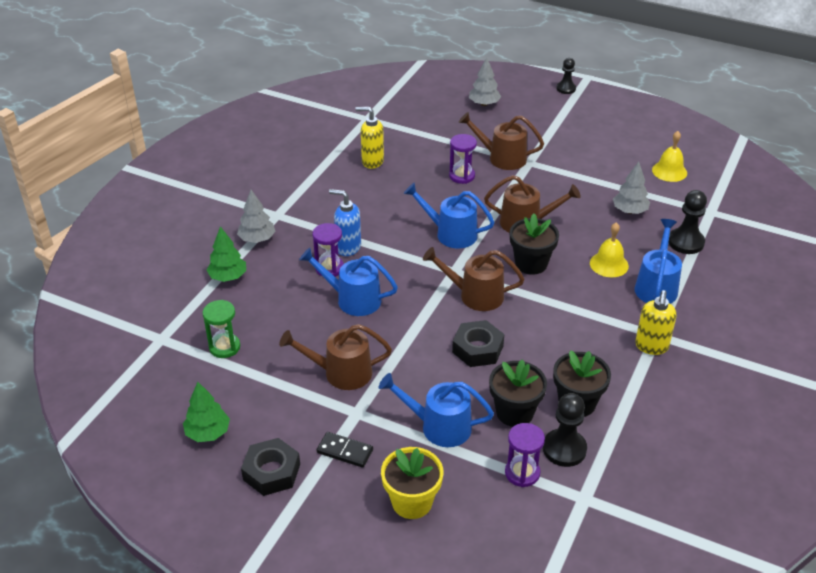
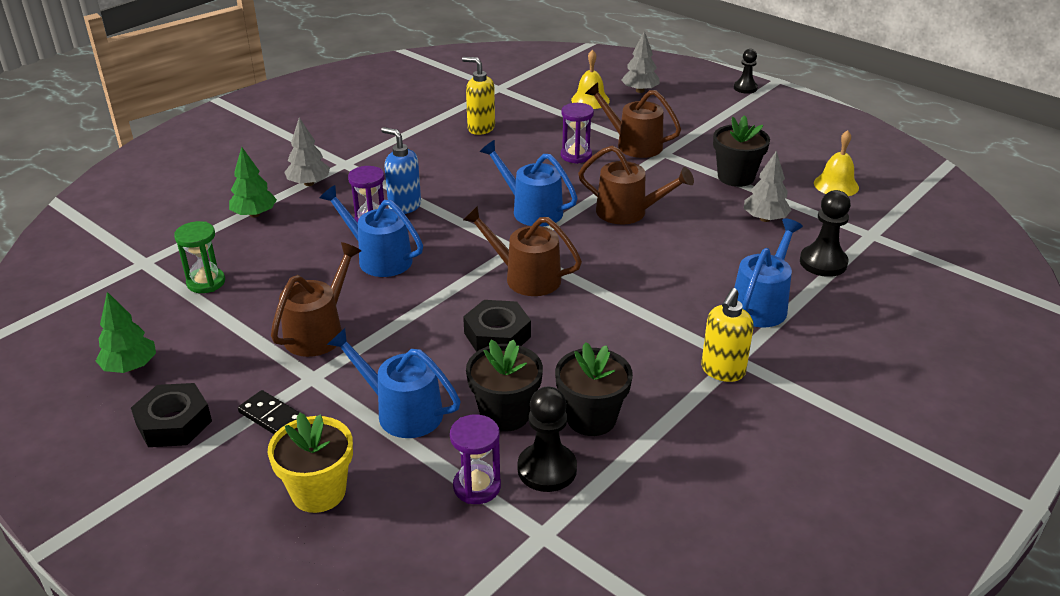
camera: 15 degrees right, 5 degrees down
brown watering can [279,324,392,390] -> brown watering can turned 105 degrees clockwise [271,242,361,357]
black flower pot [510,213,559,275] -> black flower pot moved to [713,115,770,187]
yellow bell [590,223,629,277] -> yellow bell moved to [571,50,610,109]

